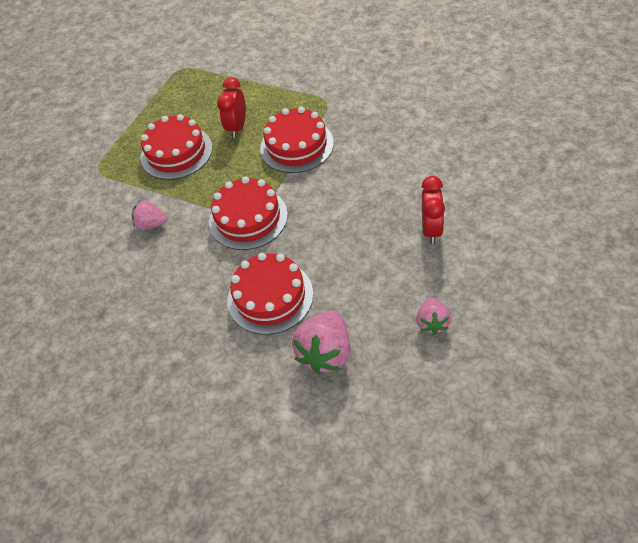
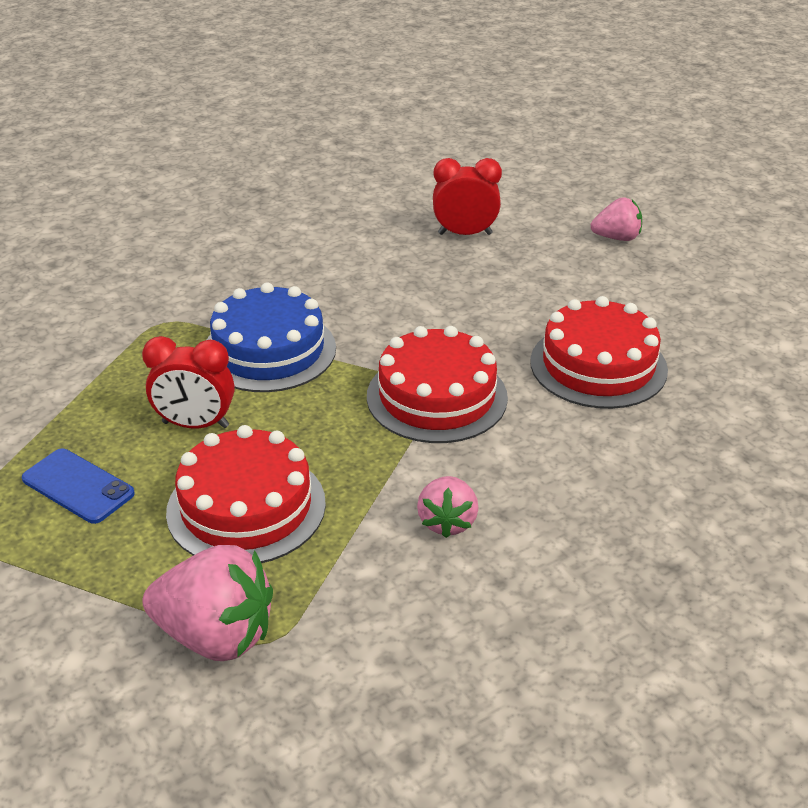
camera: 100 degrees left, 15 degrees down
red cake [260,107,334,173] -> blue cake [207,283,336,392]
pink strawberry [292,310,351,374] -> pink strawberry moved to [142,545,273,661]
none -> blue phone [22,449,135,524]

